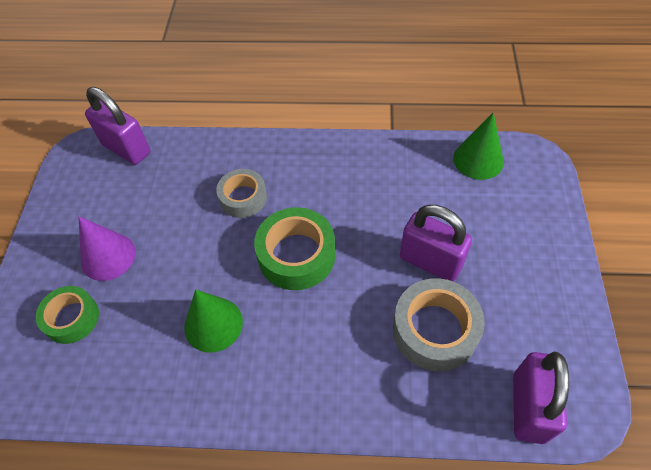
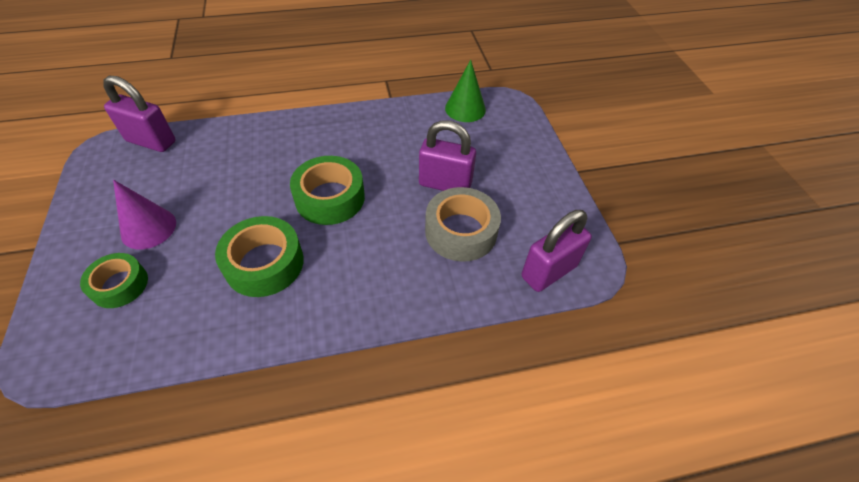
camera: 20 degrees left, 5 degrees down
green cone [184,289,243,353] -> green tape [215,216,304,297]
grey tape [216,169,267,218] -> none
purple padlock [513,352,569,444] -> purple padlock turned 60 degrees clockwise [522,210,592,292]

